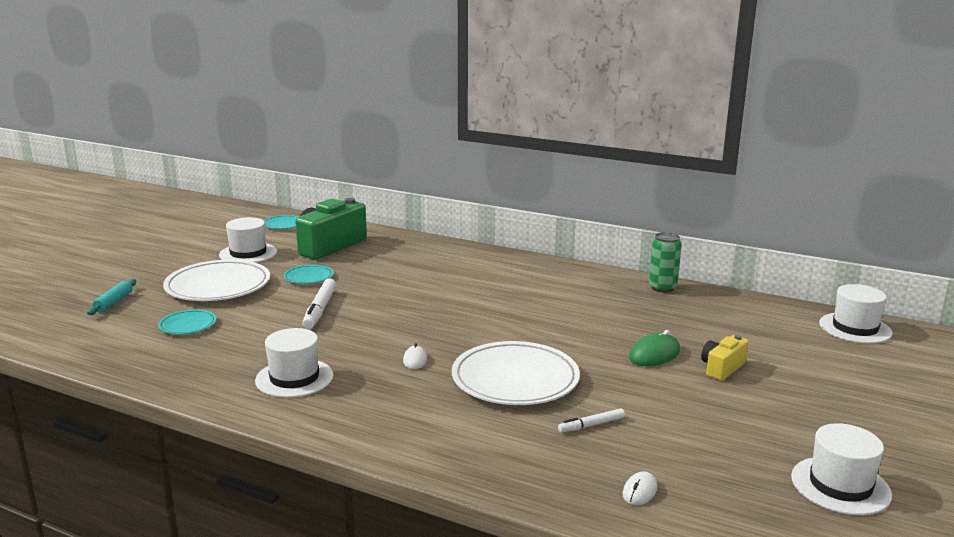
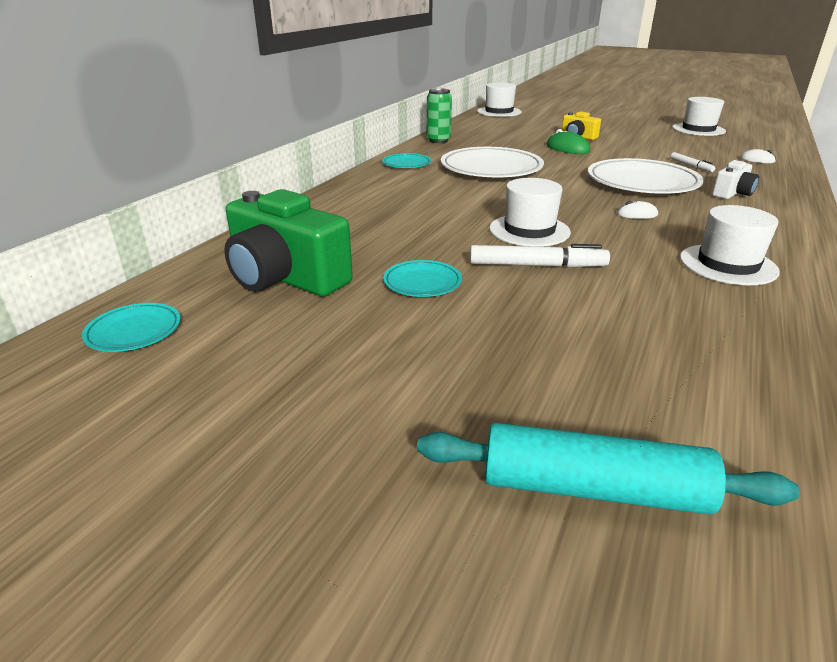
camera: 90 degrees left, 10 degrees up
turquoise rolling pin [87,279,136,315] -> turquoise rolling pin [417,423,800,515], size x1.77
turquoise plate [158,310,216,335] -> turquoise plate moved to [382,153,431,168]
white plate [163,260,270,301] -> white plate moved to [441,147,544,177]
white hat [219,217,277,263] -> white hat moved to [489,178,571,247]
none -> white camera [712,160,759,199]

